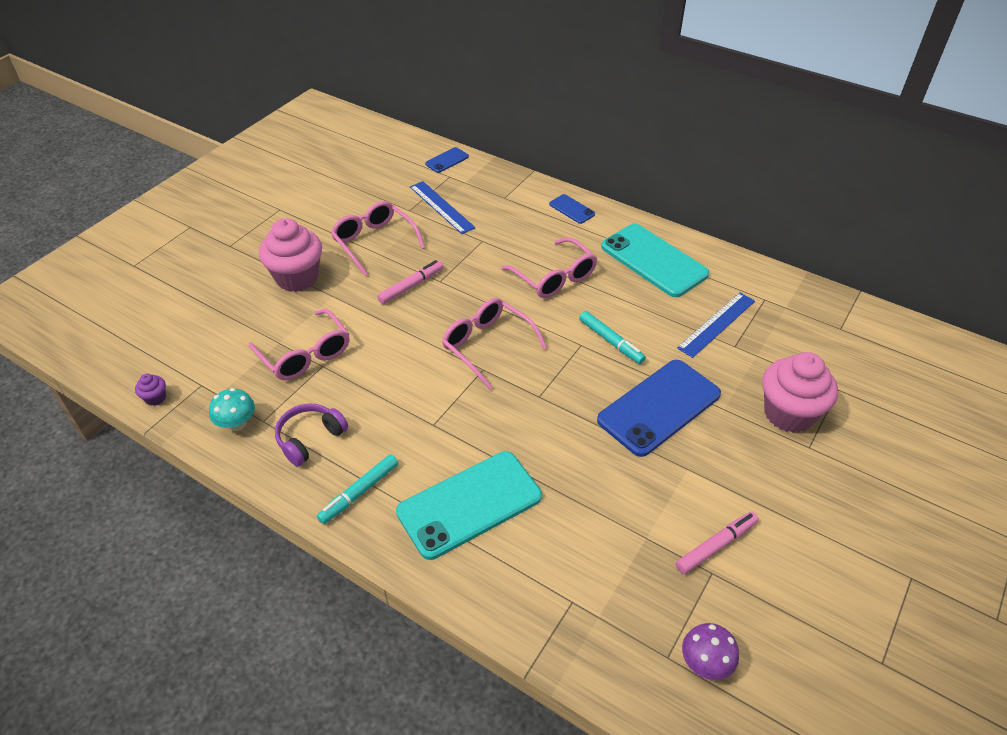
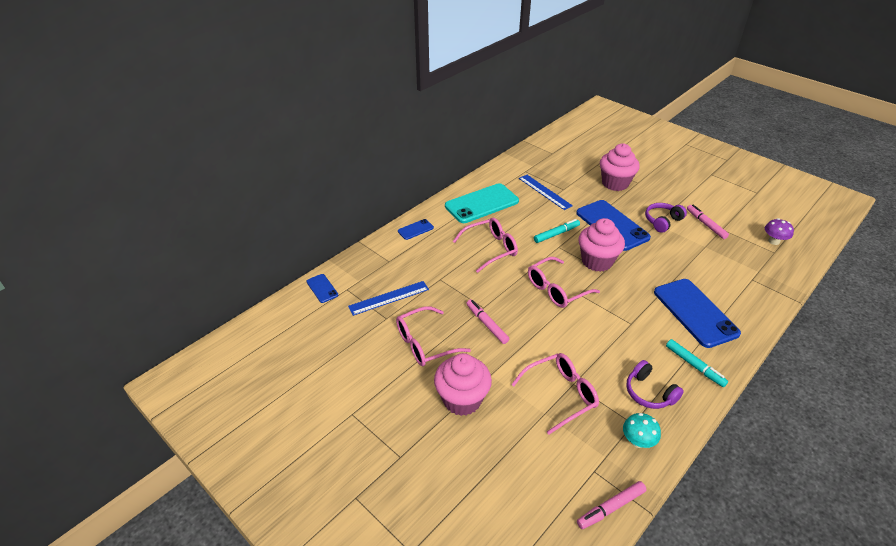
camera: 80 degrees left, 5 degrees down
purple cupcake [135,374,166,406] -> pink marker [577,481,646,529]
turquoise phone [396,451,542,560] -> blue phone [654,279,741,348]
none -> pink cupcake [578,218,625,272]
none -> purple headphones [645,203,687,233]

